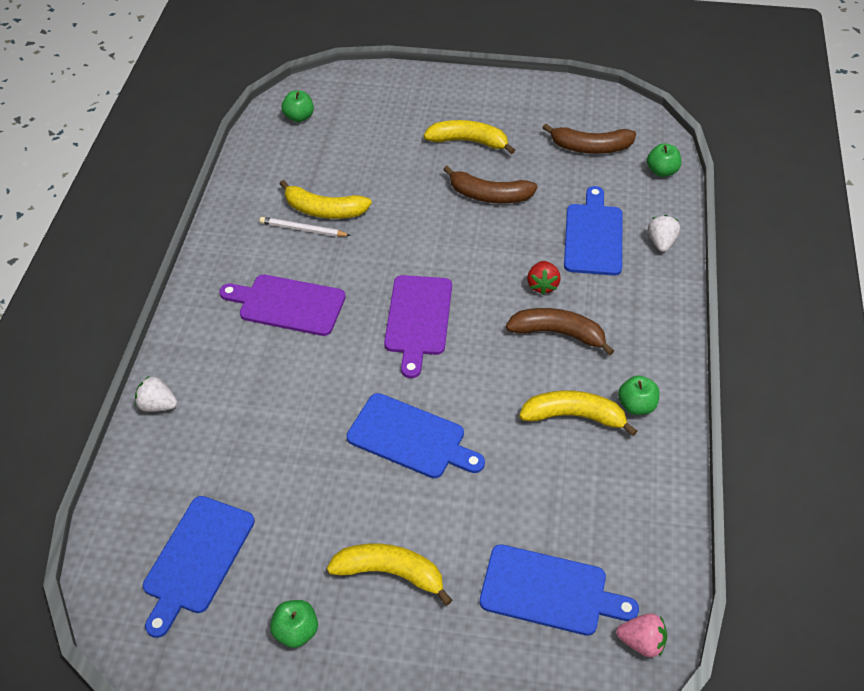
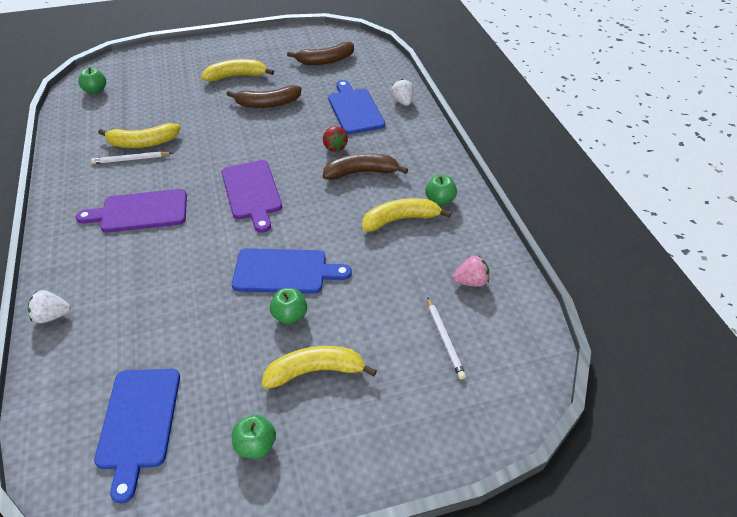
camera: 25 degrees left, 5 degrees down
blue cutting board [480,544,639,636] -> white pencil [427,297,466,379]
pink strawberry [616,613,667,657] -> pink strawberry moved to [452,256,489,287]
green apple [647,143,681,177] -> green apple moved to [270,288,307,324]

